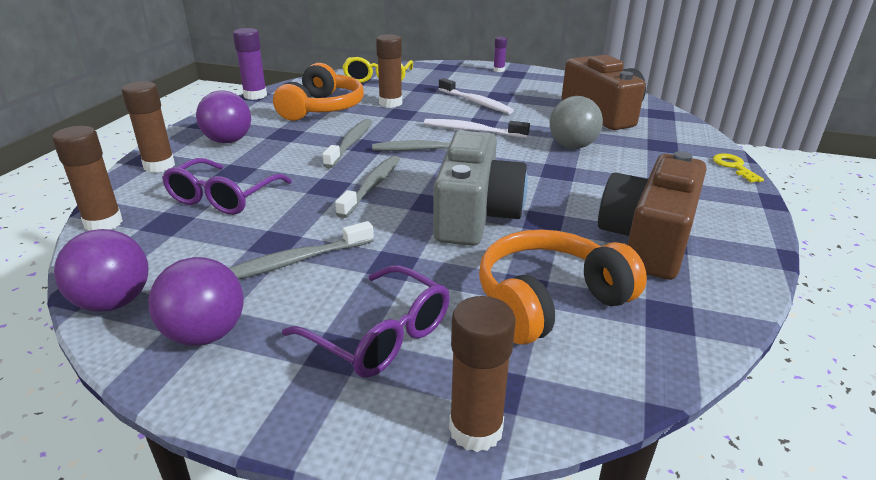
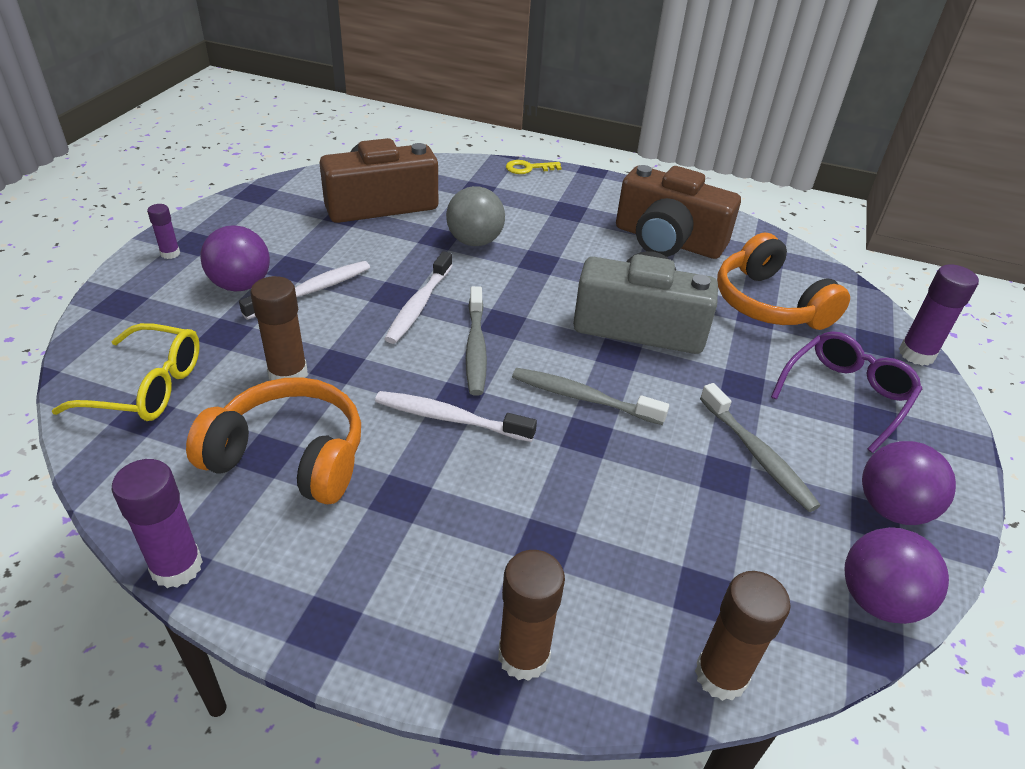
camera: 90 degrees left, 10 degrees up
purple glasses [162,158,292,215] -> none
purple ball [196,90,251,143] -> purple ball moved to [200,225,270,292]
grey toothbrush [322,119,372,168] -> white toothbrush [375,391,537,442]
brown glue stick [449,296,516,452] -> purple glue stick [899,264,979,366]

